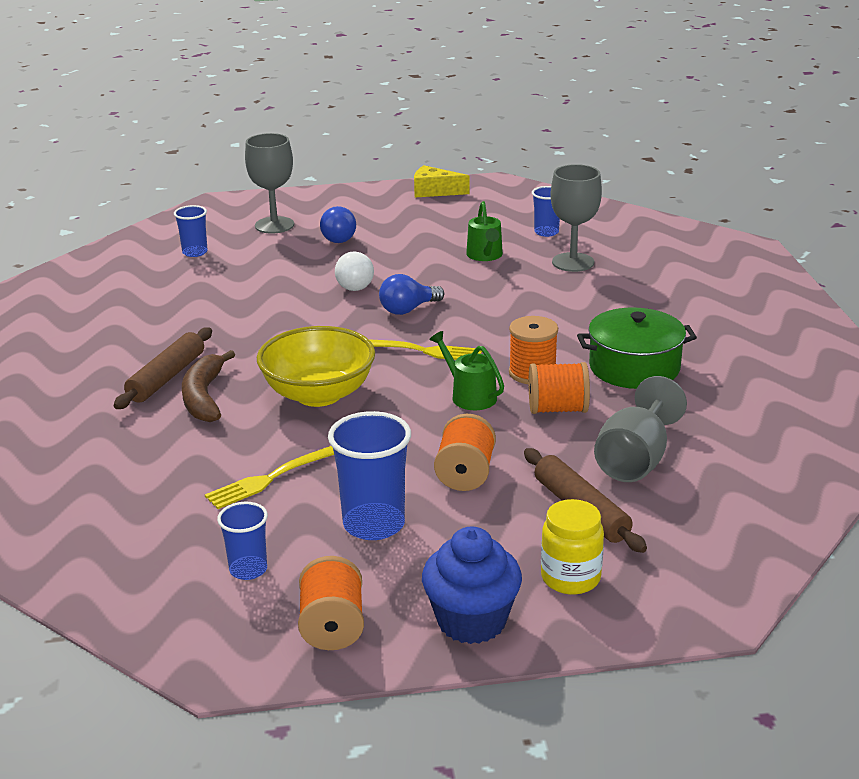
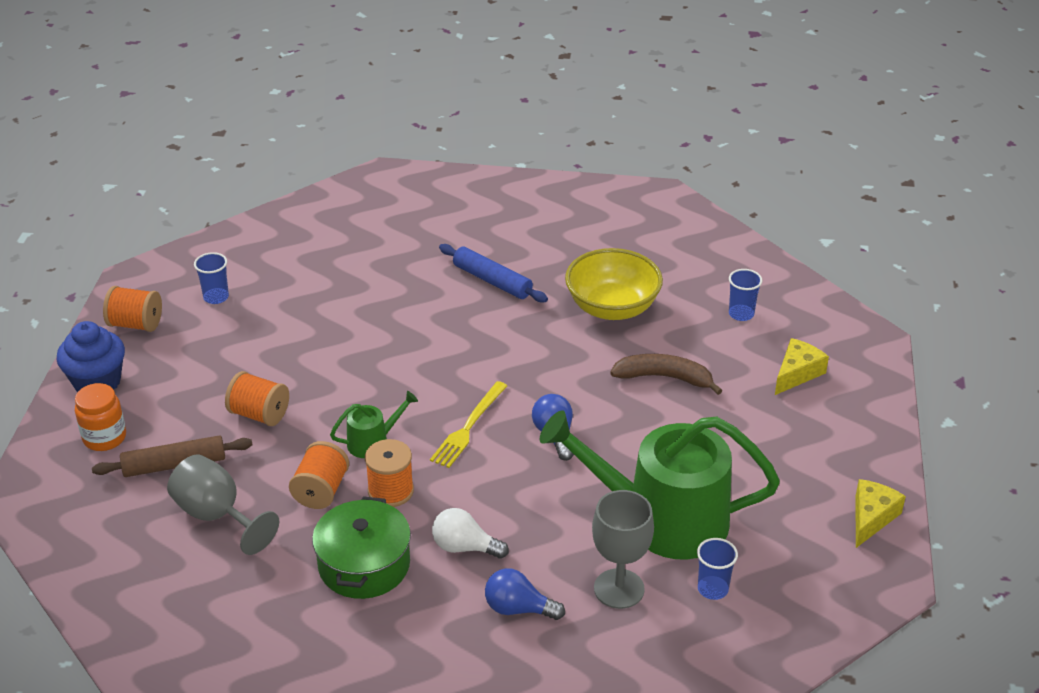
camera: 105 degrees right, 10 degrees up
brown rolling pin [114,327,212,409] -> blue rolling pin [439,244,548,303]
brown banana [182,350,235,422] -> brown banana moved to [610,354,723,395]
yellow fork [205,446,334,509] -> none
grey goblet [245,133,294,234] -> yellow cheese [775,338,829,395]
yellow bowl [257,326,375,407] -> yellow bowl moved to [565,248,663,320]
blue light bulb [320,206,356,243] -> blue light bulb moved to [485,568,565,620]
blue cup [328,411,411,540] -> none
white light bulb [335,252,374,291] -> white light bulb moved to [432,508,509,559]
green watering can [466,201,503,261] -> green watering can [540,411,780,560], size x2.38
yellow jar [541,499,604,595] -> orange jar [75,383,126,451]

